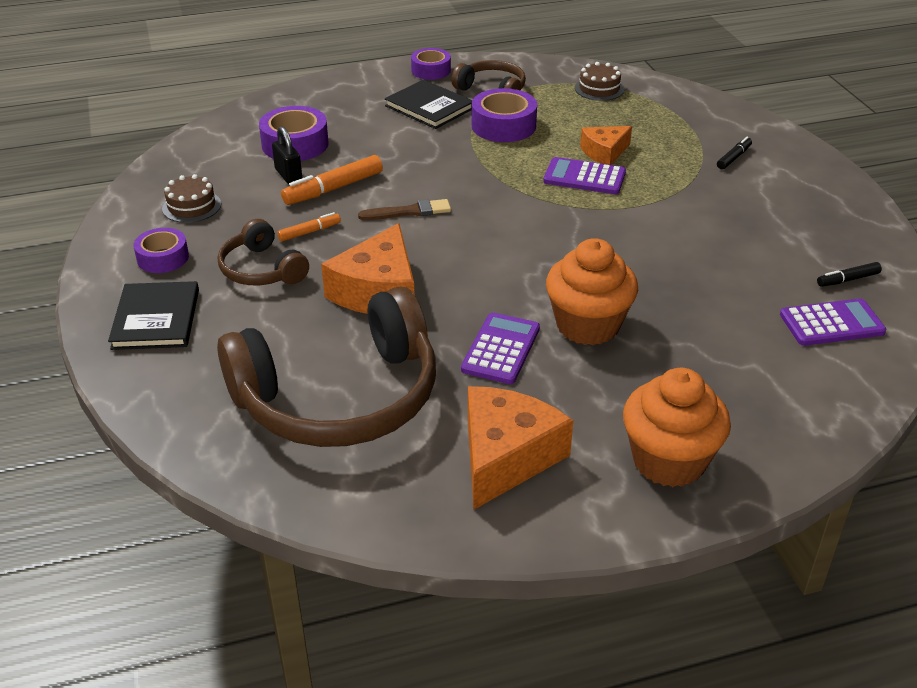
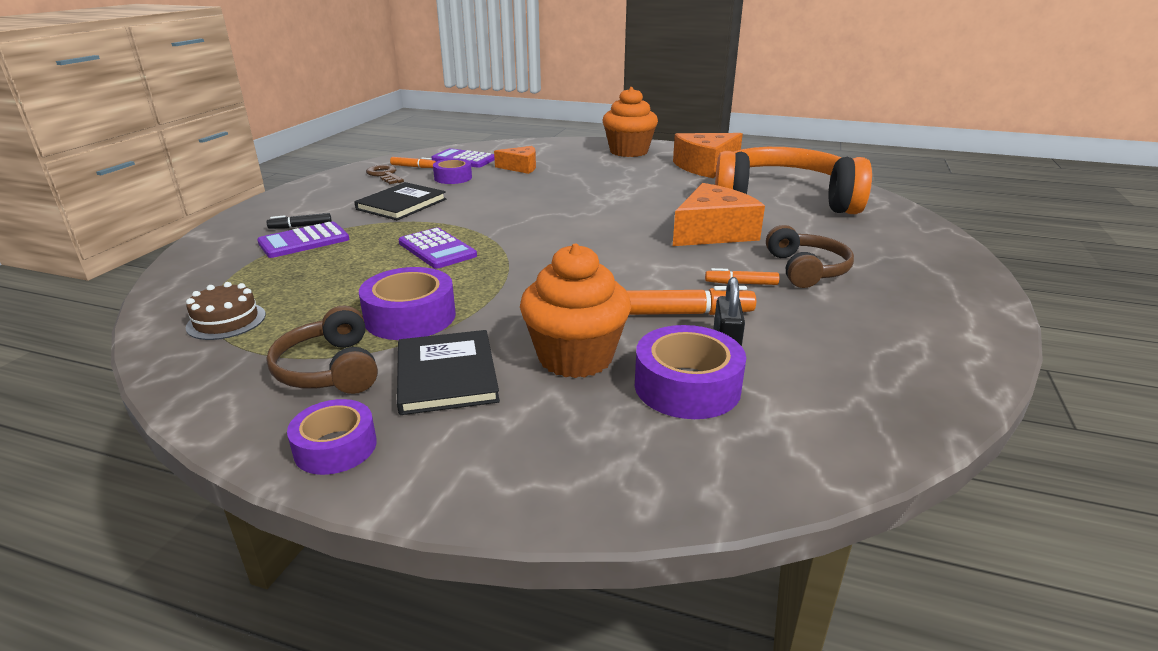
camera: 145 degrees left, 10 degrees down
black book [108,281,199,350] -> black book moved to [354,182,446,220]
purple tape [133,228,189,273] -> purple tape moved to [433,159,472,184]
brown cake [162,174,221,223] -> none
brown headphones [217,287,436,447] -> orange headphones [715,147,872,214]
brown brush [358,199,451,220] -> none
purple calculator [461,312,540,384] -> purple calculator moved to [257,221,349,258]
orange cupcake [546,238,638,345] -> orange cupcake moved to [520,244,631,378]
orange cheese [580,126,632,165] -> orange cheese moved to [494,146,536,174]
black marker [817,262,882,287] -> orange marker [390,157,436,168]
none -> brown key [366,165,404,184]

